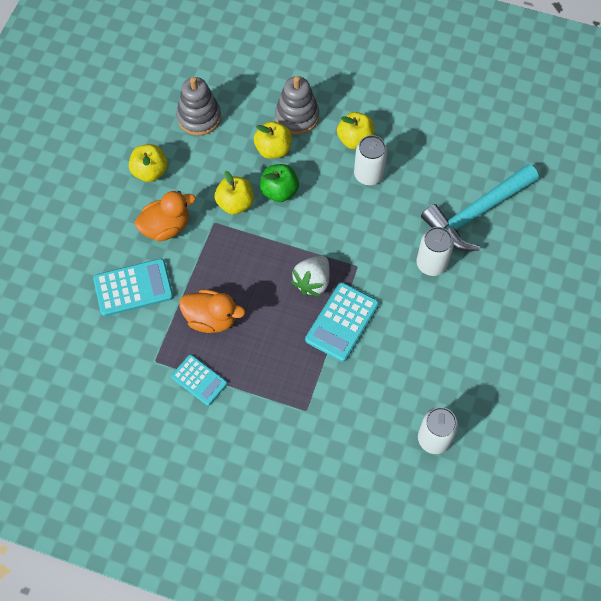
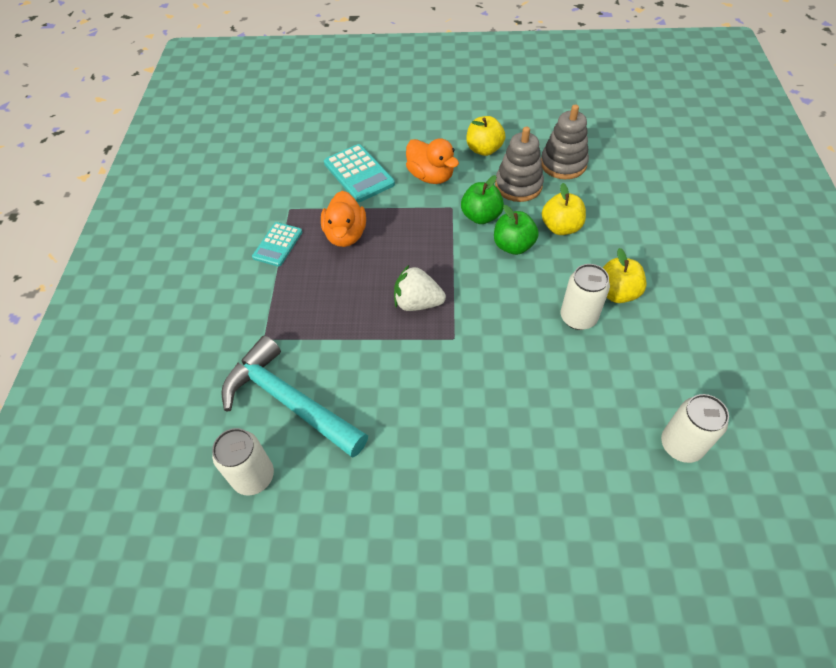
camera: 75 degrees right, 10 degrees down
yellow apple [215,171,254,215] -> green apple [461,175,504,224]
grey stacking toy [275,76,319,135] -> grey stacking toy moved to [495,127,544,202]
turquoise calculator [305,282,379,362] -> none
white can [417,227,454,276] -> white can moved to [661,394,729,463]
turquoise hammer [421,164,539,251] -> turquoise hammer moved to [221,335,368,458]

